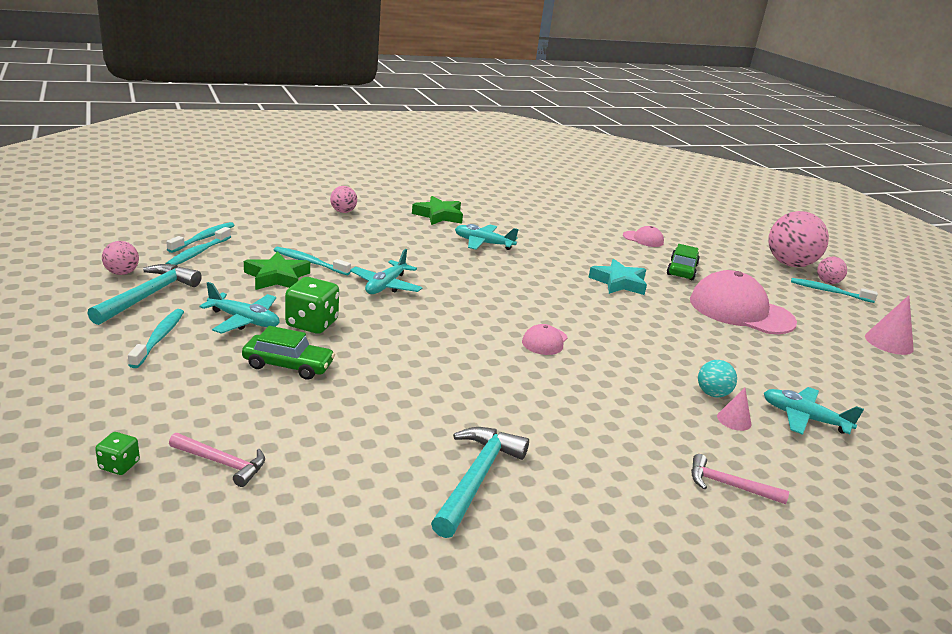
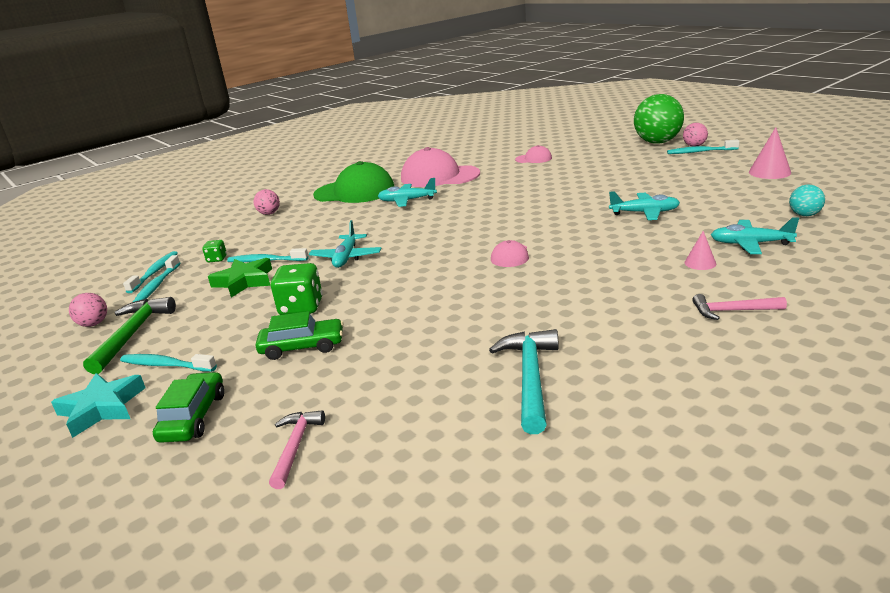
camera: 10 degrees left, 0 degrees up
turquoise hammer [87,264,202,325] -> green hammer [83,297,176,374]
green dice [95,432,140,475] -> green dice moved to [202,240,227,262]
turquoise toothbrush [128,309,184,368] -> turquoise toothbrush turned 60 degrees counterclockwise [120,354,217,372]
pink hammer [169,433,265,487] -> pink hammer turned 90 degrees counterclockwise [269,410,325,489]
turquoise plane [199,282,279,334] -> turquoise plane moved to [609,191,680,220]
green star [412,196,463,225] -> green cap [313,161,395,203]
turquoise star [588,259,647,295] -> turquoise star moved to [51,373,146,438]
green car [667,244,700,280] -> green car moved to [153,372,224,443]
pink cap [690,270,797,334] -> pink cap moved to [401,147,480,187]
turquoise ball [698,360,737,397] -> turquoise ball moved to [789,185,825,216]
pink ball [768,211,829,267] -> green ball [634,94,684,144]

